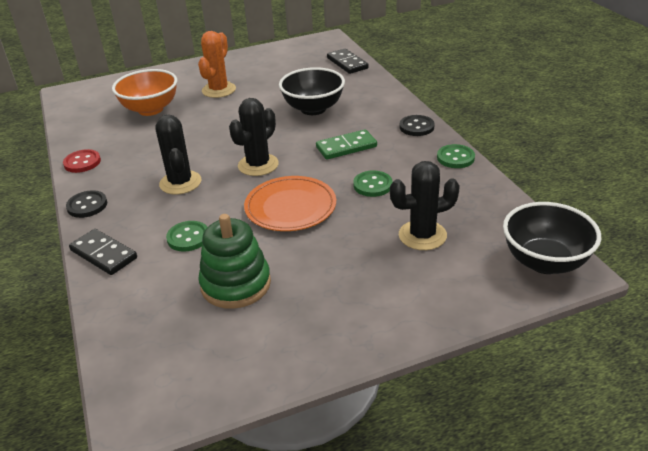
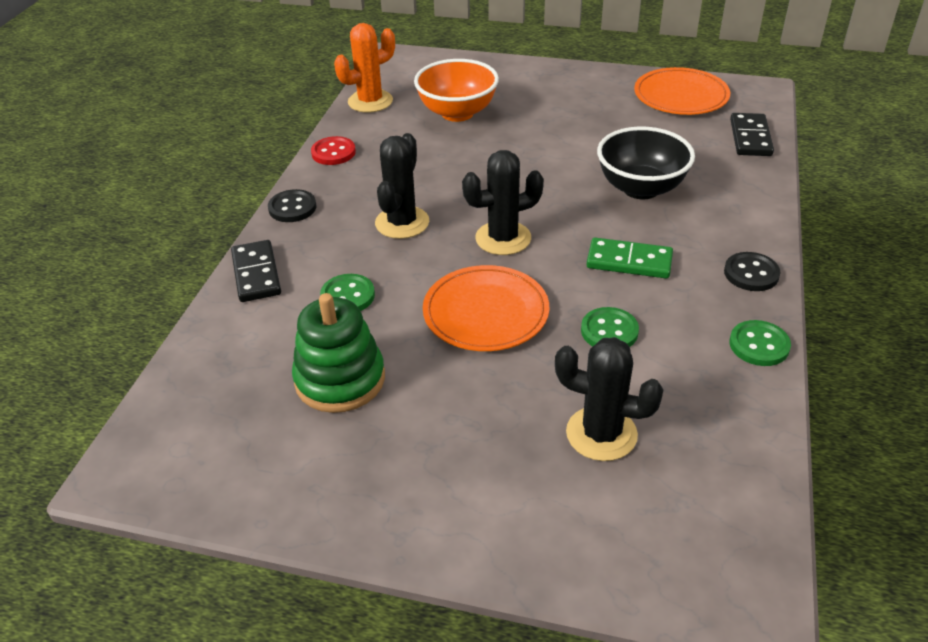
camera: 35 degrees right, 5 degrees up
orange cactus [198,31,236,98] -> orange cactus moved to [334,23,395,112]
black bowl [503,202,601,274] -> none
none -> orange plate [634,67,730,115]

